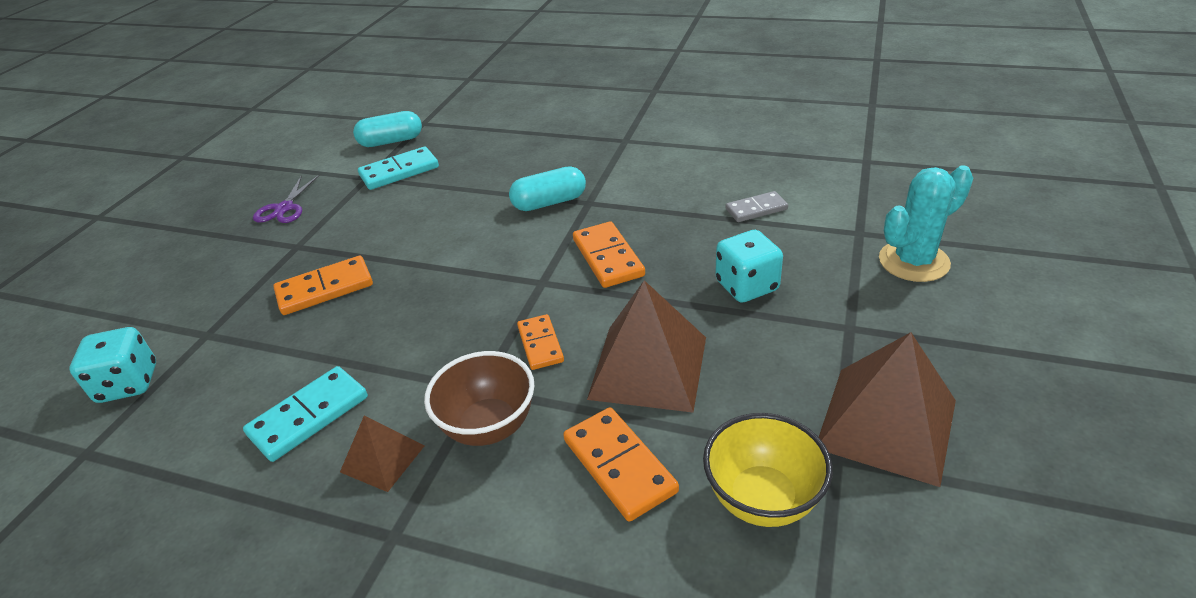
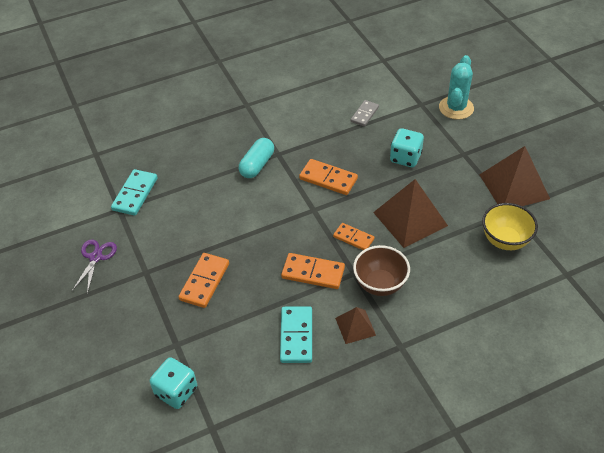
camera: 45 degrees left, 10 degrees up
purple scissors [253,175,320,223] -> purple scissors turned 135 degrees counterclockwise [72,239,117,294]
turquoise capsule [353,111,422,147] -> none
orange domino [563,407,679,522] -> orange domino moved to [281,253,345,289]

